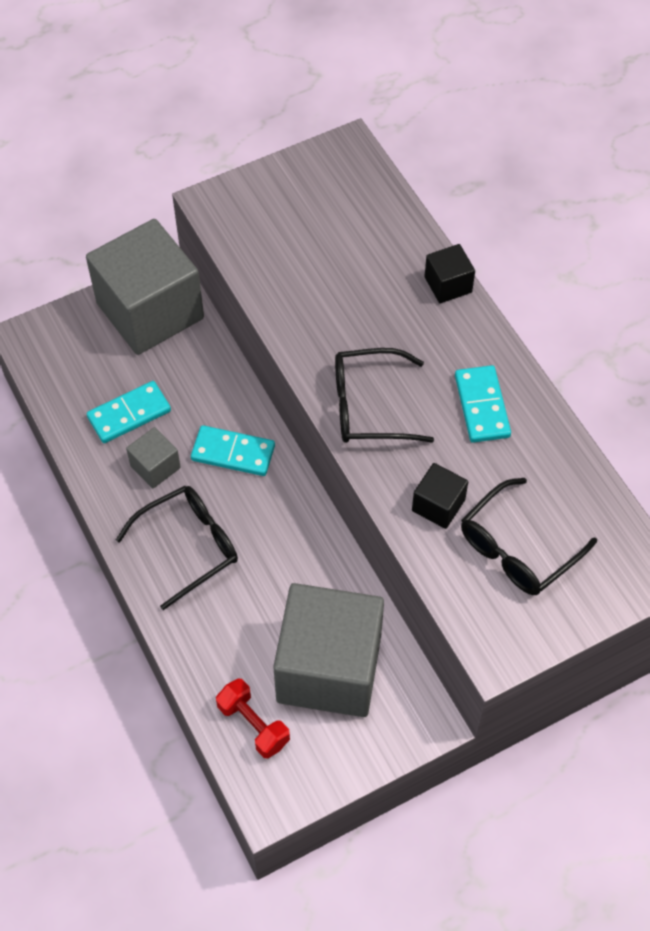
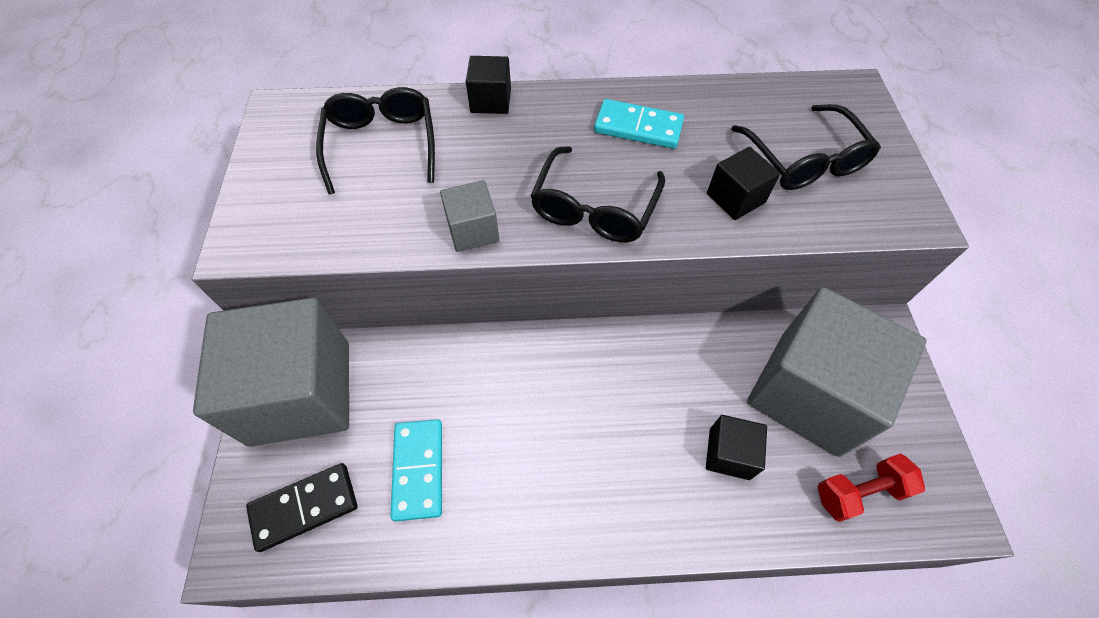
camera: 65 degrees left, 0 degrees up
black glasses [116,486,238,610] -> black glasses moved to [316,87,435,194]
grey cube [126,427,181,489] -> grey cube moved to [440,180,499,252]
turquoise domino [191,425,275,476] -> none
none -> black domino [246,463,357,552]
none -> black cube [706,415,767,480]

